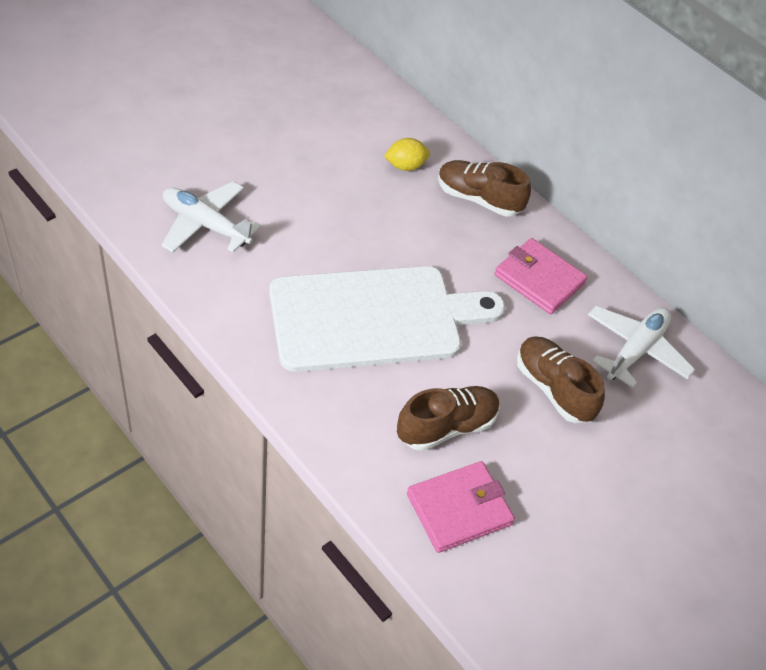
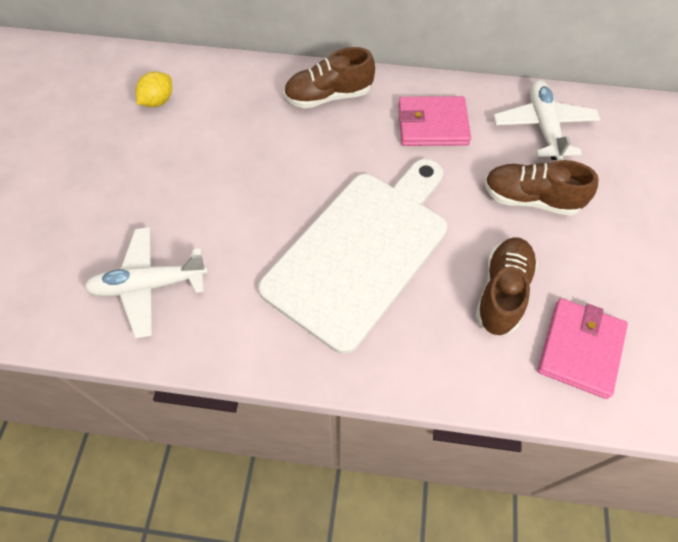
camera: 35 degrees left, 10 degrees up
yellow lemon [384,138,430,171] -> yellow lemon moved to [135,72,172,107]

